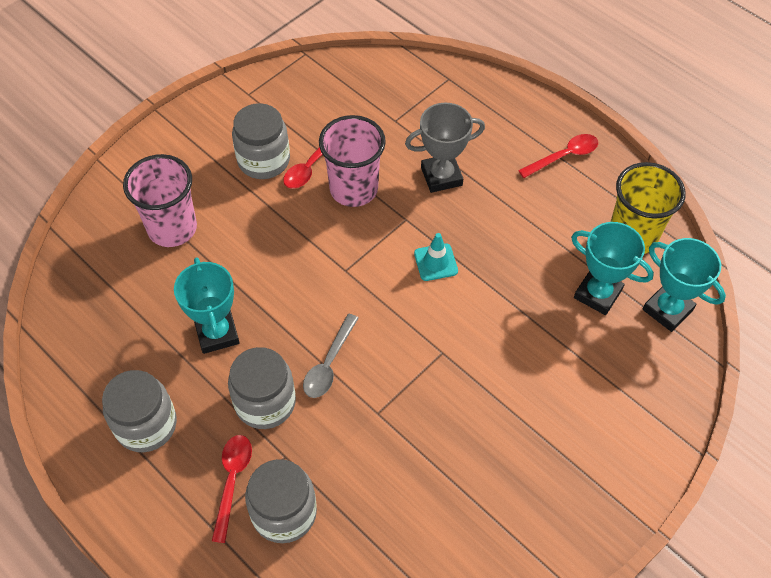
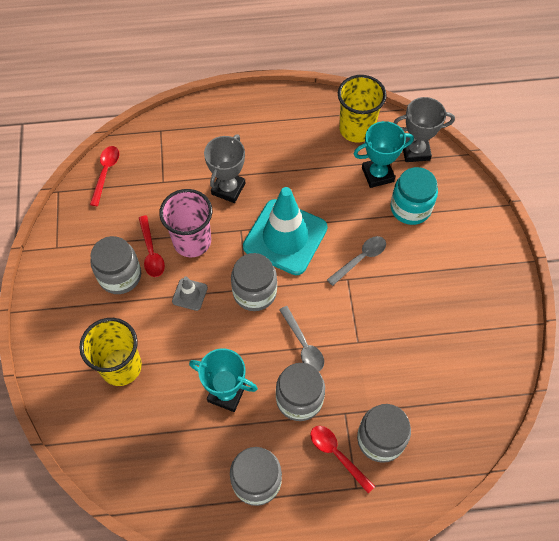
camera: 50 degrees left, 5 degrees up
pink cup [123,154,197,247] -> yellow cup [79,318,142,386]
turquoise traffic cone [414,233,458,281] -> turquoise traffic cone [243,187,328,275], size x2.36
red spoon [518,134,598,178] -> red spoon moved to [90,146,119,206]
turquoise trophy [643,238,726,332] -> grey trophy [393,97,455,162]
none -> grey traffic cone [172,276,208,311]
none -> grey jar [231,253,277,311]
none -> grey spoon [327,236,386,286]
none -> turquoise jar [390,167,438,225]

